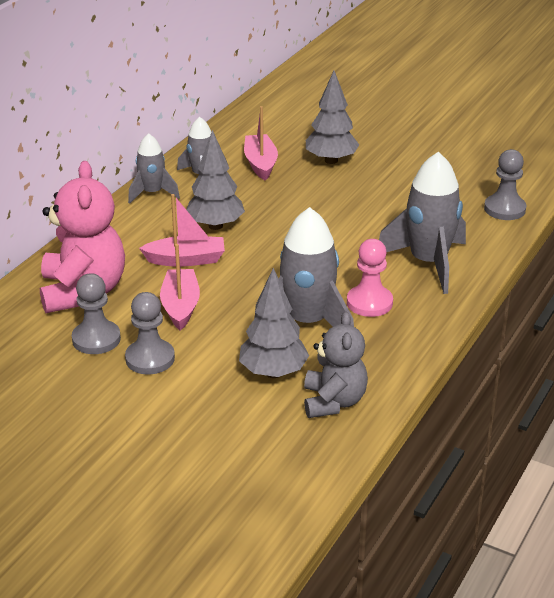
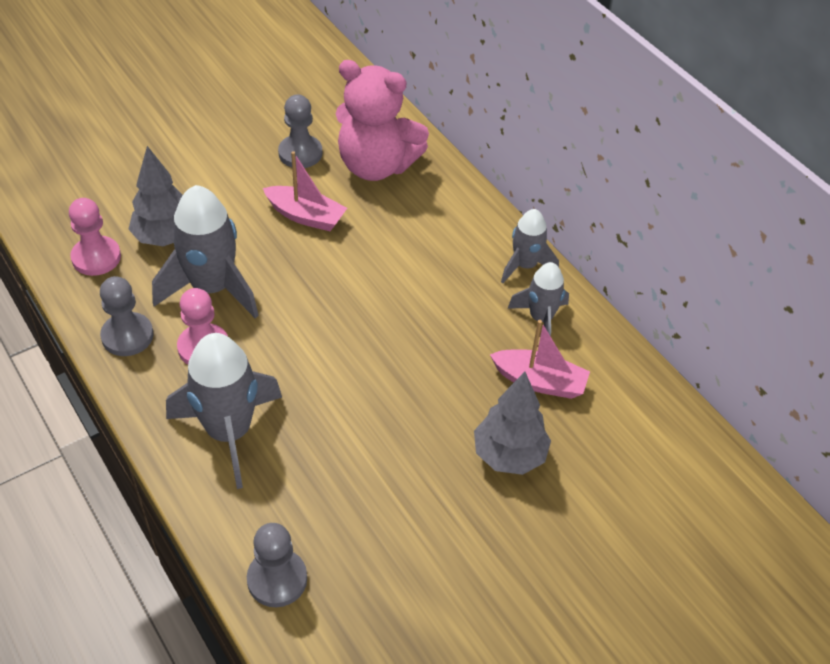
camera: 115 degrees right, 15 degrees up
grey pawn [125,292,175,374] -> grey pawn moved to [100,276,153,356]
pink boat [139,194,225,267] -> none
grey tree [186,130,245,230] -> none
grey teddy bear [304,311,368,418] -> pink pawn [69,198,121,276]

